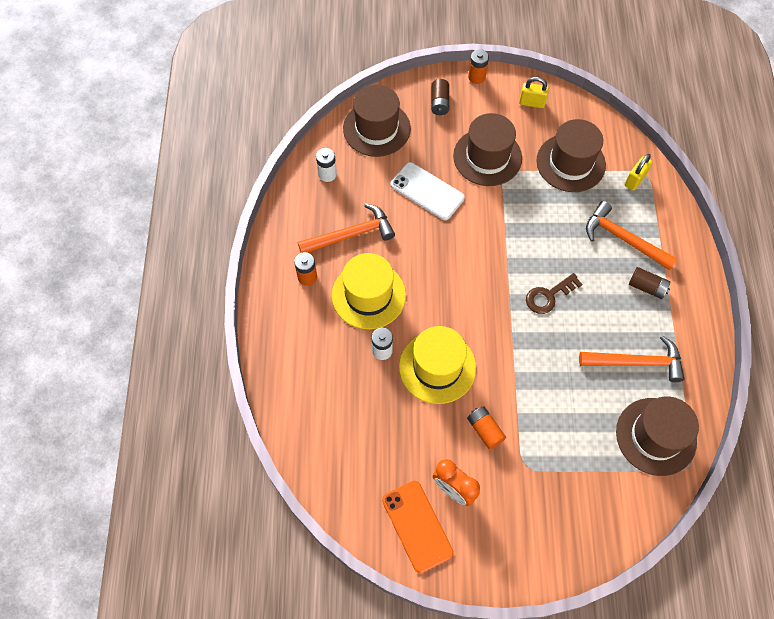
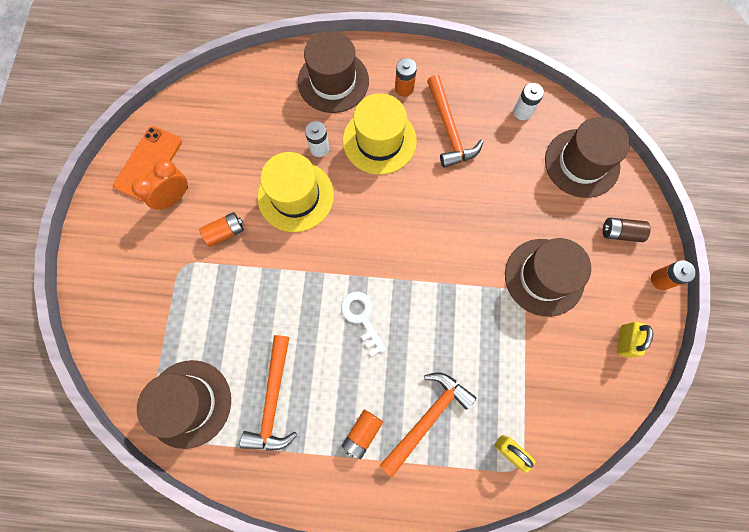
camera: 95 degrees right, 10 degrees up
orange phone [382,481,454,573] -> orange phone turned 45 degrees counterclockwise [113,126,182,202]
white phone [391,162,465,220] -> none
brown key [526,273,582,314] -> white key [341,292,386,357]
brown hat [536,119,606,192] -> brown hat moved to [298,31,369,113]
brown battery [629,267,670,299] -> orange battery [342,409,383,459]

